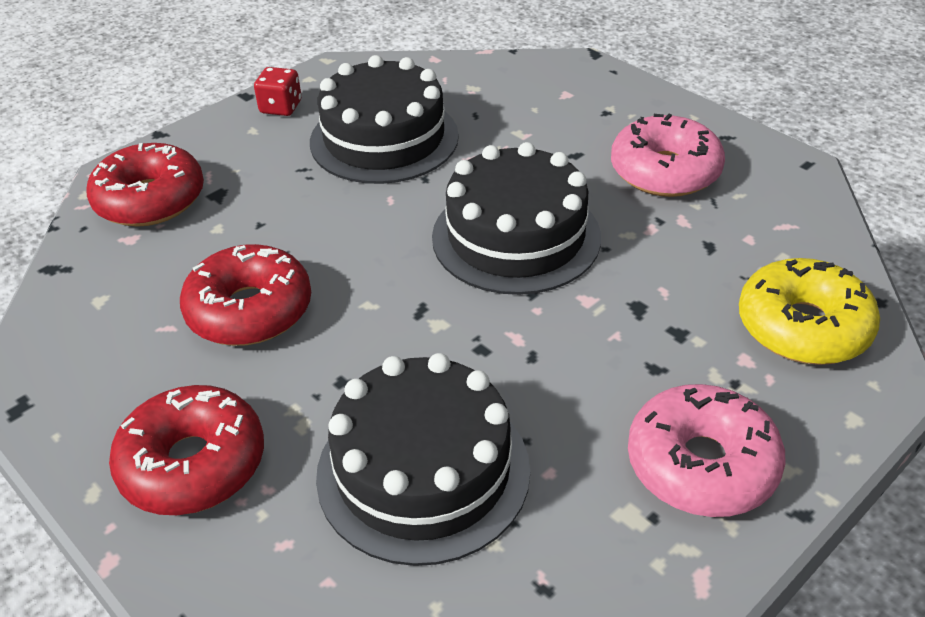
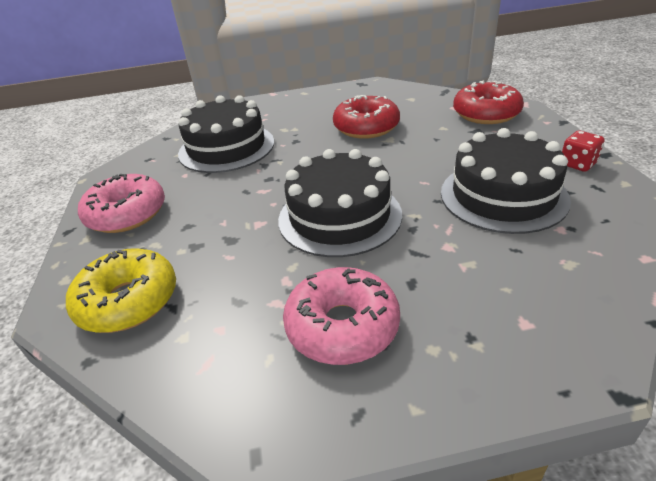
camera: 125 degrees right, 5 degrees down
red donut [109,385,264,515] -> none

